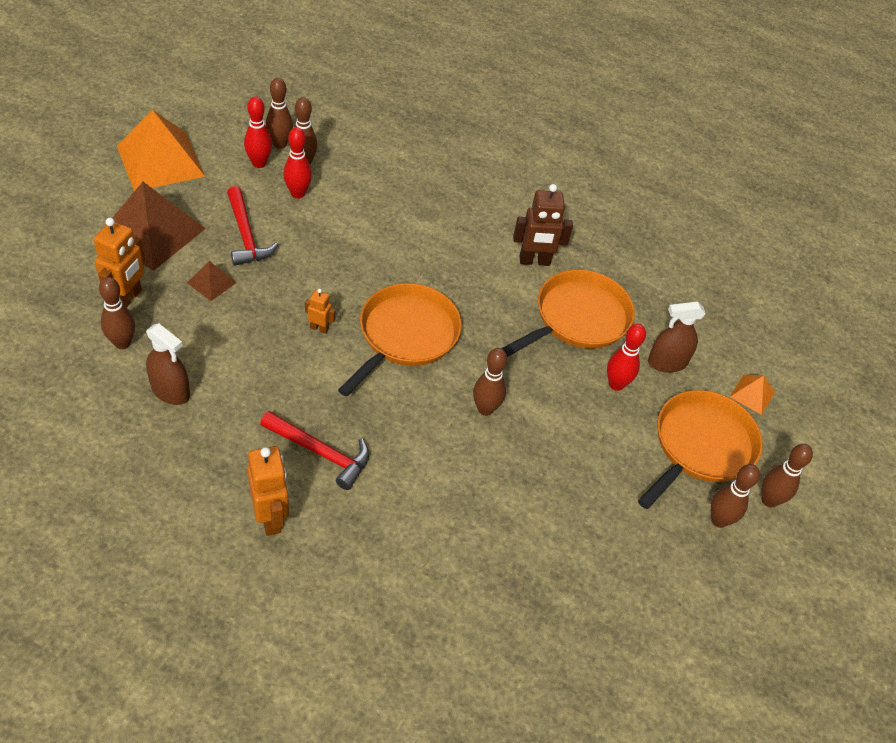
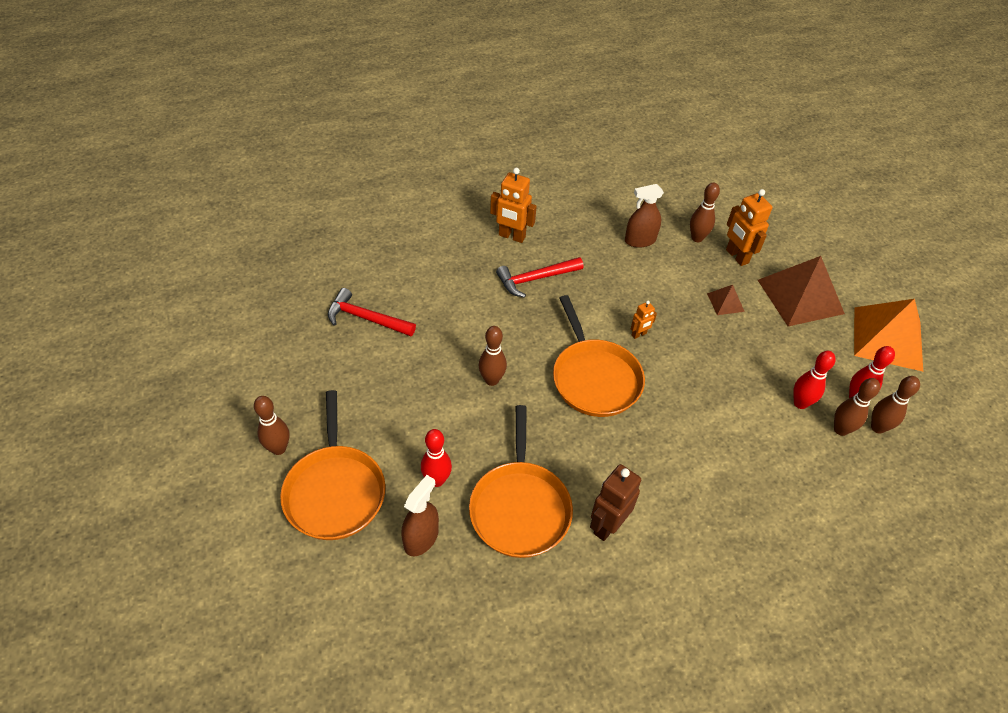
camera: 135 degrees right, 0 degrees up
red hammer [227,186,279,266] -> red hammer moved to [328,288,416,336]
orange pyramid [730,375,775,415] -> none
brown bowling pin [761,444,813,507] -> none

